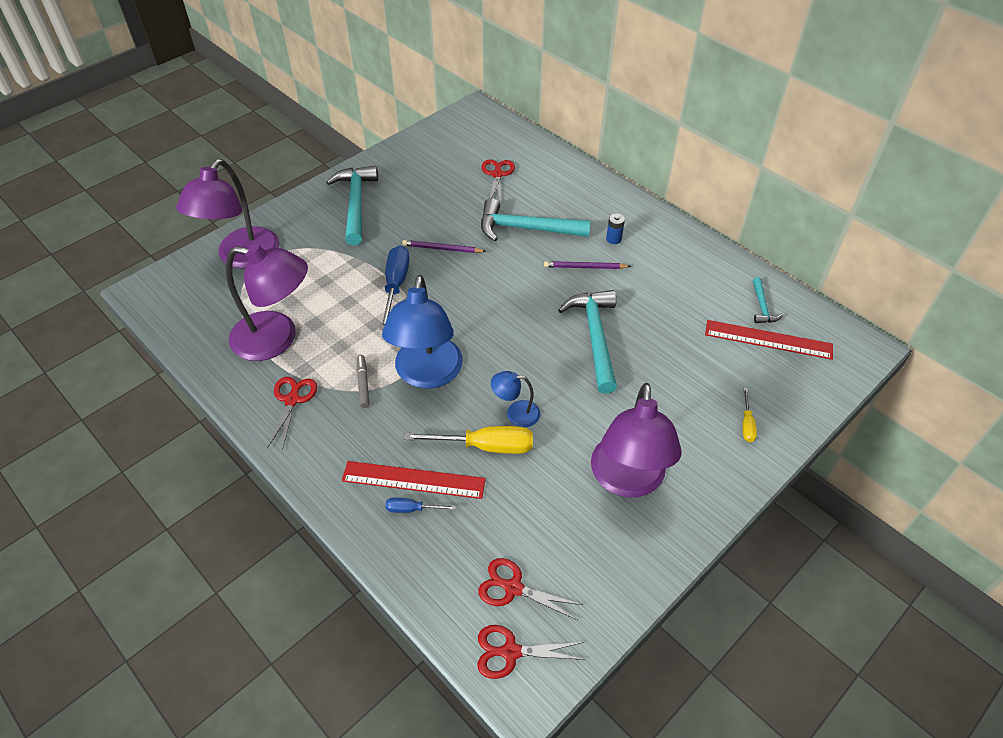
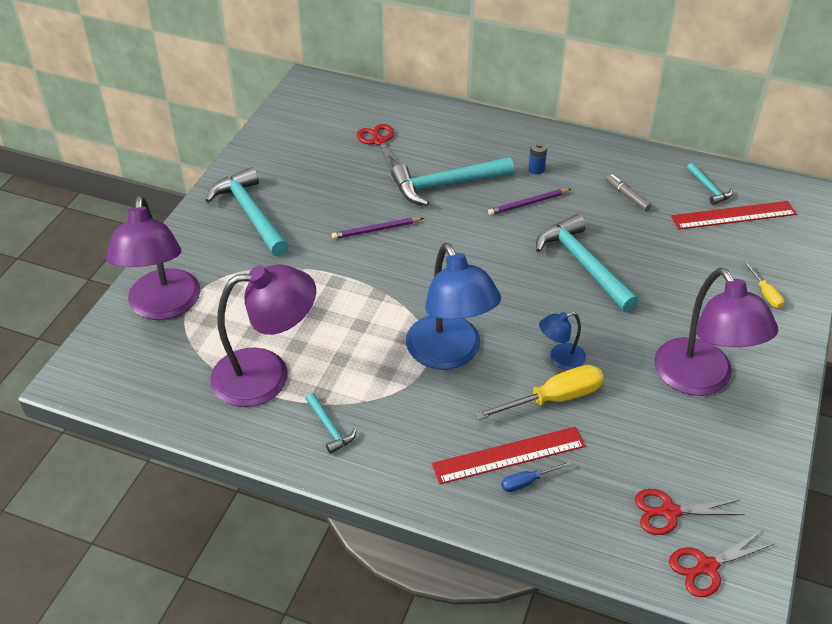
camera: 25 degrees left, 5 degrees down
red scissors [267,377,317,450] -> turquoise hammer [306,393,357,454]
grey marker [356,355,370,408] -> grey marker moved to [606,174,651,211]
blue screwdriver [380,246,410,330] -> none

